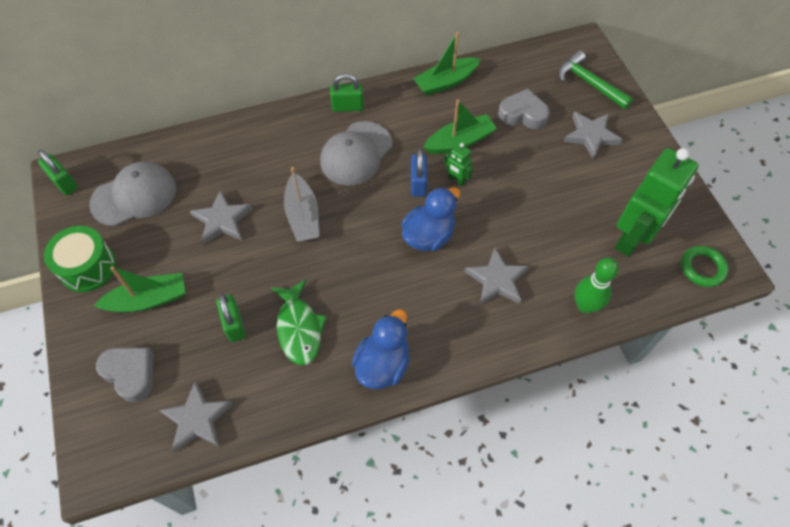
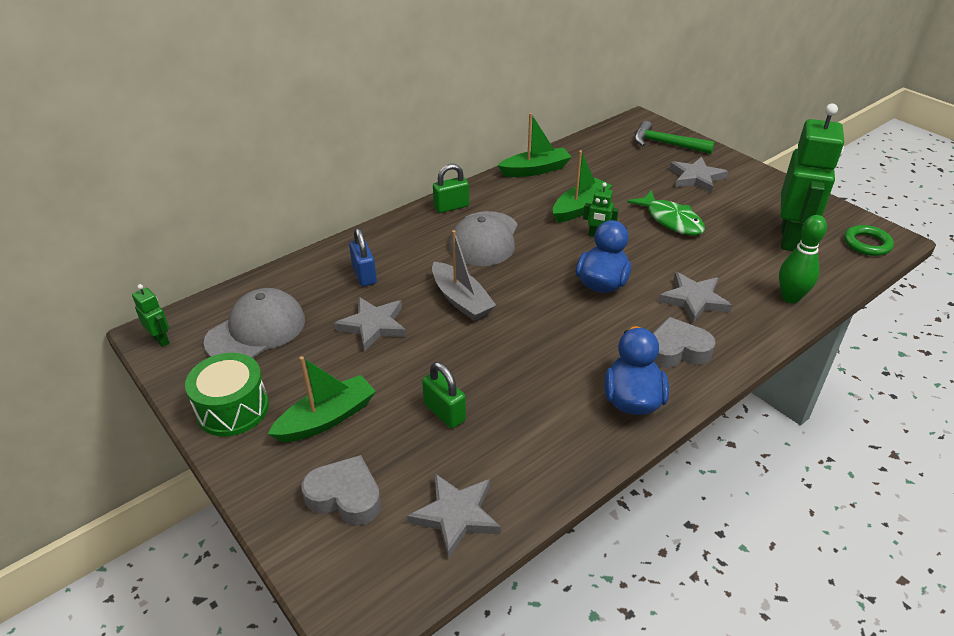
camera: 20 degrees left, 20 degrees down
green padlock [38,150,78,195] -> green robot [132,284,170,347]
green fish [271,279,327,365] -> green fish moved to [627,190,705,235]
blue padlock [411,149,428,197] -> blue padlock moved to [349,228,377,286]
green boat [413,32,481,96] -> green boat turned 150 degrees counterclockwise [497,113,571,177]
grey heart [498,89,550,129] -> grey heart moved to [653,317,716,368]

